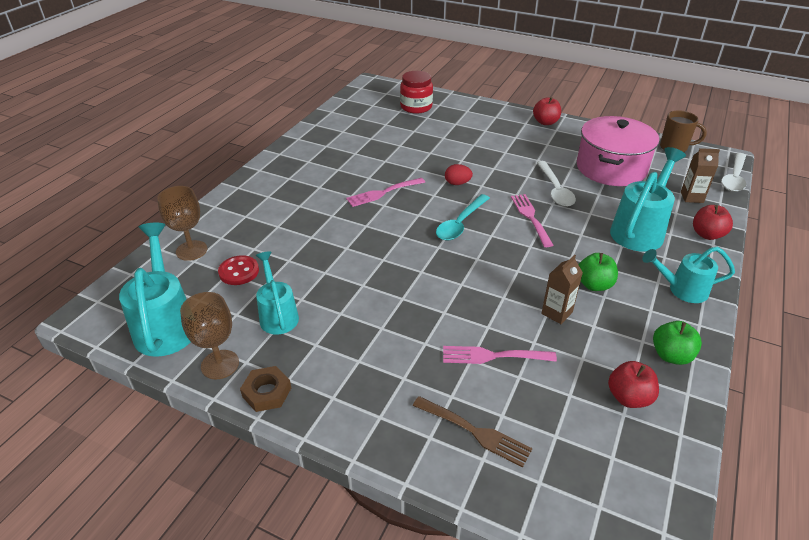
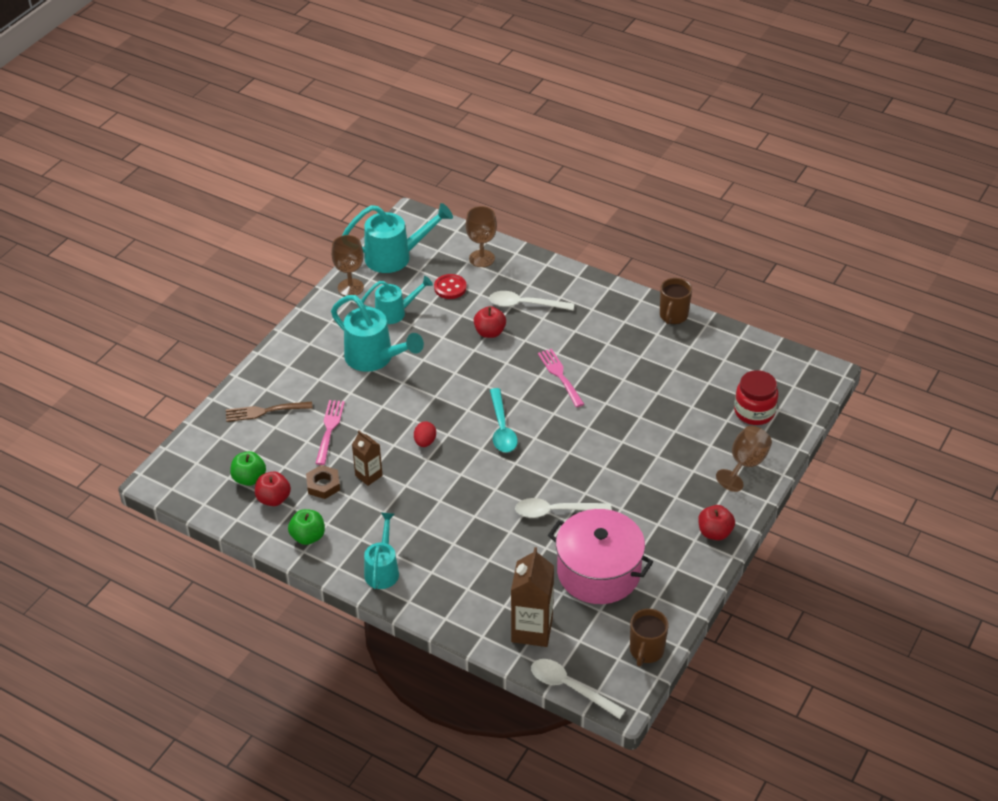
camera: 95 degrees right, 5 degrees up
brown nut [240,366,291,412] -> brown nut moved to [306,465,340,499]
brown fork [413,396,532,467] -> brown fork turned 45 degrees clockwise [226,402,313,422]
turquoise spoon [436,194,490,241] -> turquoise spoon turned 135 degrees counterclockwise [490,388,518,453]
red egg [445,164,473,185] -> red egg moved to [414,421,436,447]
pink fork [511,194,553,247] -> none
green apple [579,253,618,291] -> green apple moved to [230,451,266,486]
turquoise watering can [610,147,686,252] -> turquoise watering can moved to [331,295,424,372]
brown carton [681,148,720,203] -> brown carton [511,547,554,647], size x1.71
red apple [693,205,733,240] -> red apple moved to [474,306,506,338]
none -> white spoon [489,291,574,310]
none -> brown mug [660,278,692,324]
none -> brown goblet [716,426,772,492]

